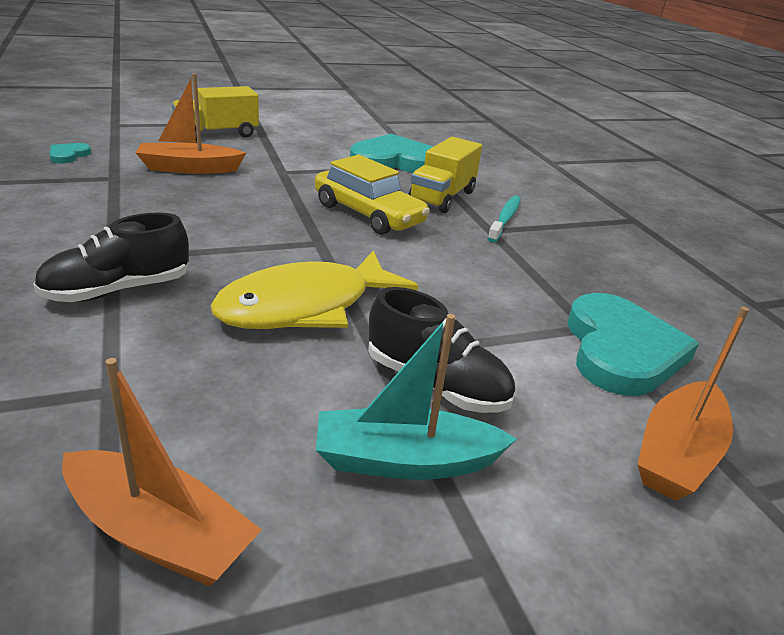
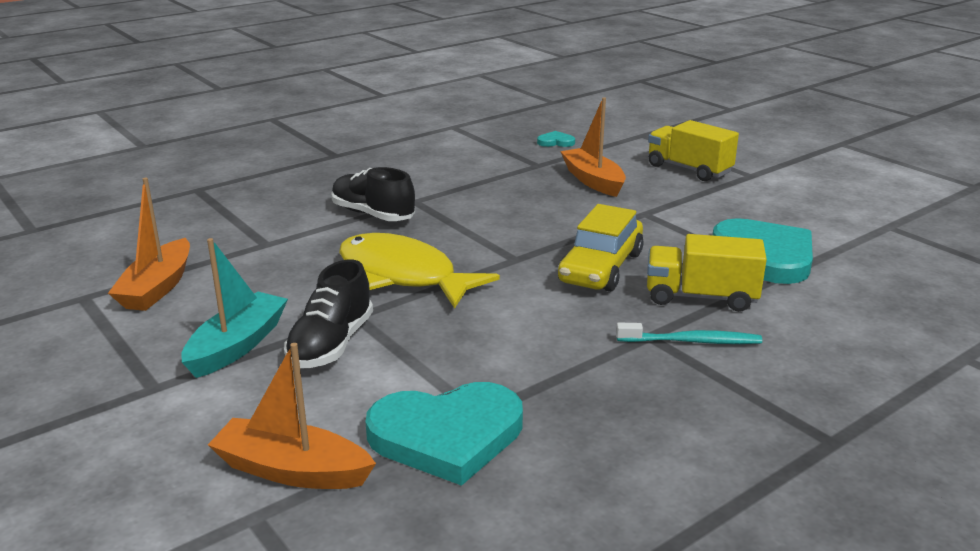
camera: 75 degrees right, 5 degrees down
turquoise boat [316,314,517,480] -> turquoise boat turned 45 degrees clockwise [181,238,288,378]

